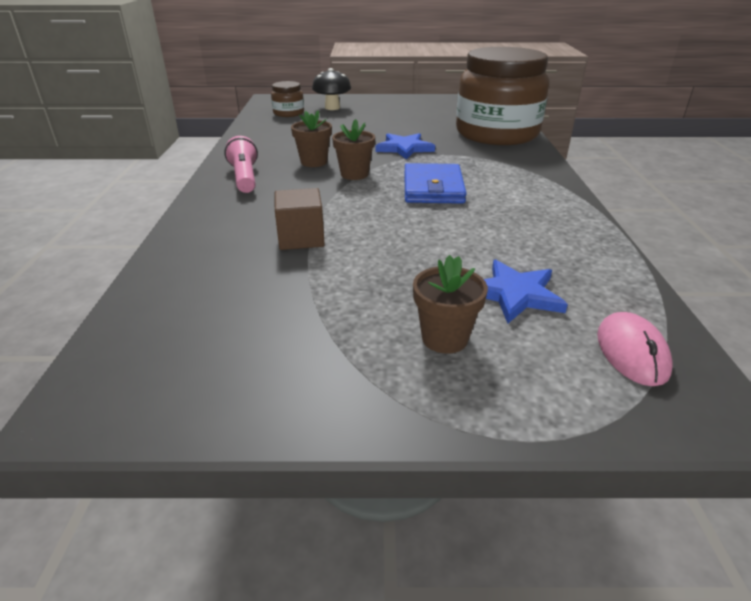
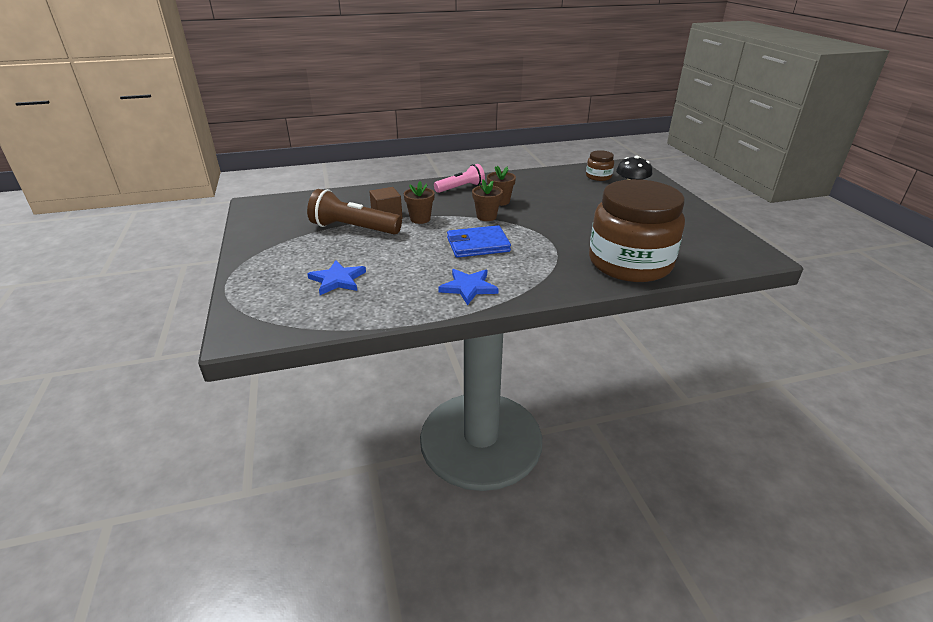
camera: 75 degrees right, 0 degrees up
blue star [375,133,435,159] -> blue star moved to [438,269,499,305]
brown flower pot [413,255,488,354] -> brown flower pot moved to [404,181,435,224]
pink mouse [597,312,672,386] -> none
none -> brown flashlight [307,189,402,234]

